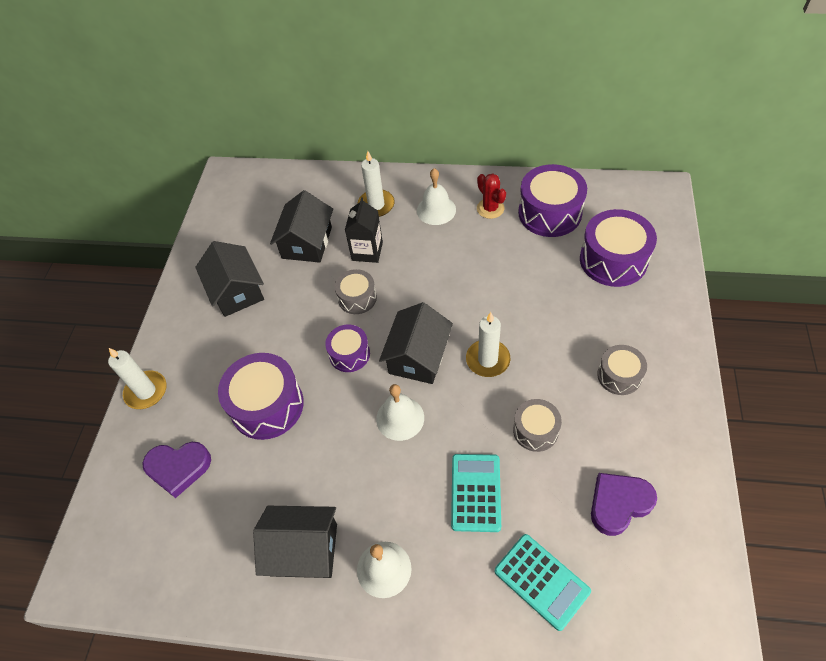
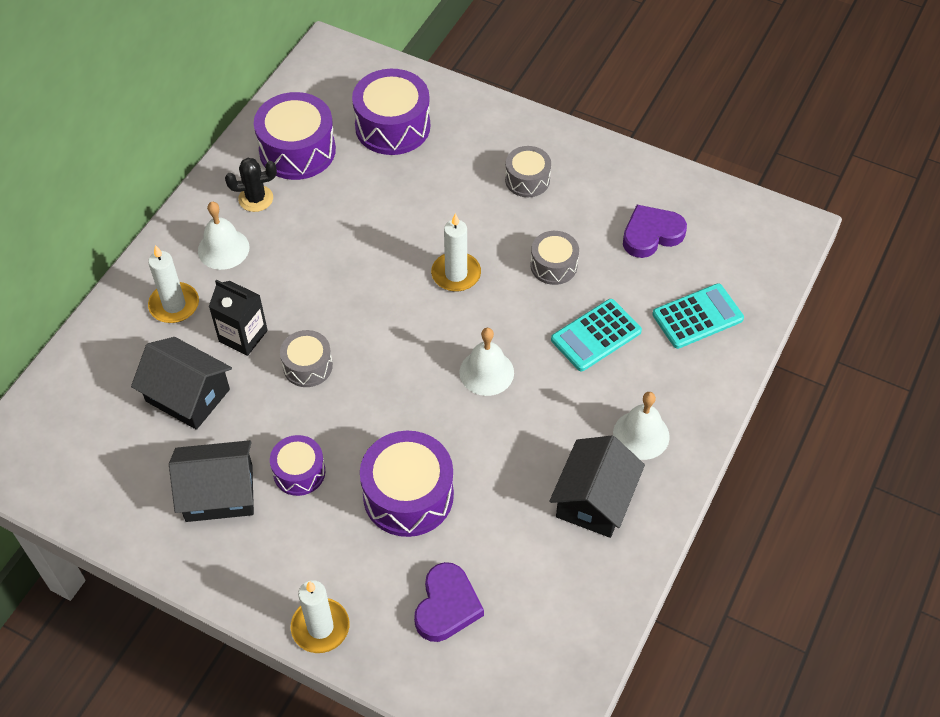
camera: 75 degrees left, 0 degrees up
purple drum [325,324,370,372] -> purple drum moved to [270,435,325,496]
black house [379,302,453,384] -> none
turquoise calculator [451,454,501,532] -> turquoise calculator turned 60 degrees counterclockwise [551,299,642,371]
red cactus [477,174,506,219] -> black cactus [225,158,277,212]
purple heart [591,473,657,536] -> purple heart turned 75 degrees clockwise [623,205,687,258]

